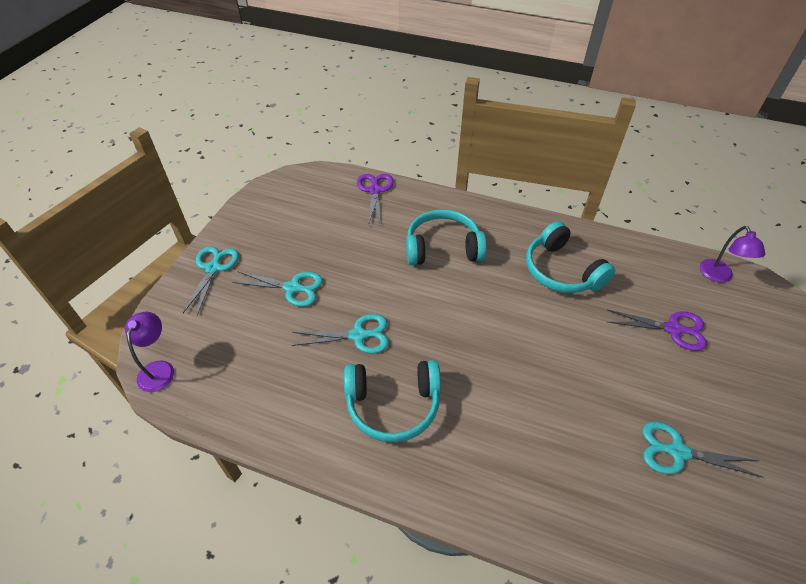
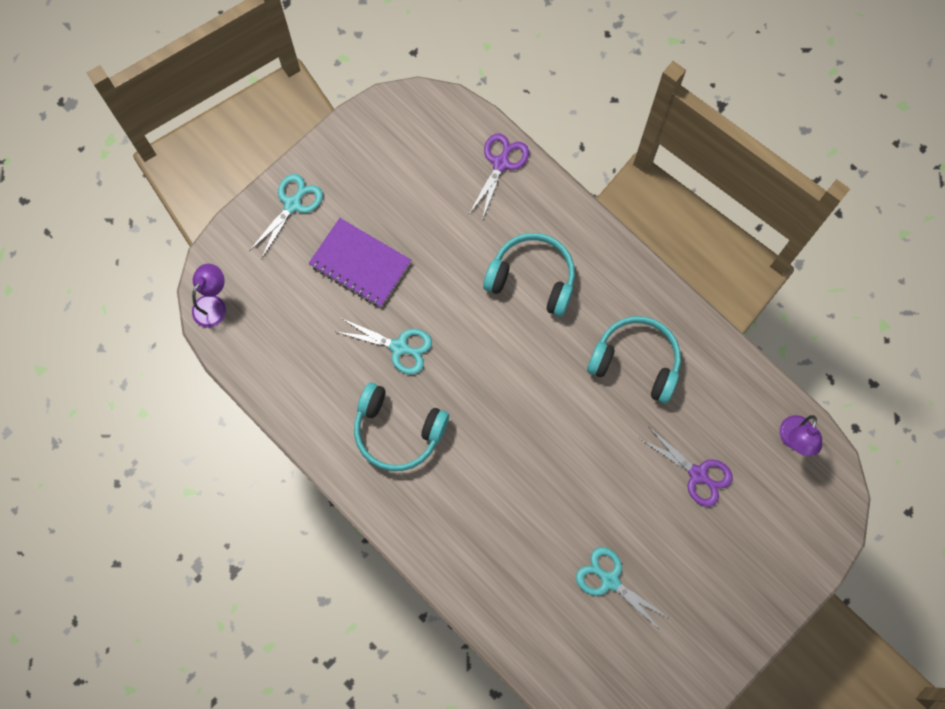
camera: 25 degrees right, 25 degrees up
turquoise scissors [232,271,323,307] -> purple notebook [309,218,411,307]
turquoise headphones [526,221,615,293] -> turquoise headphones turned 120 degrees clockwise [587,316,681,403]

